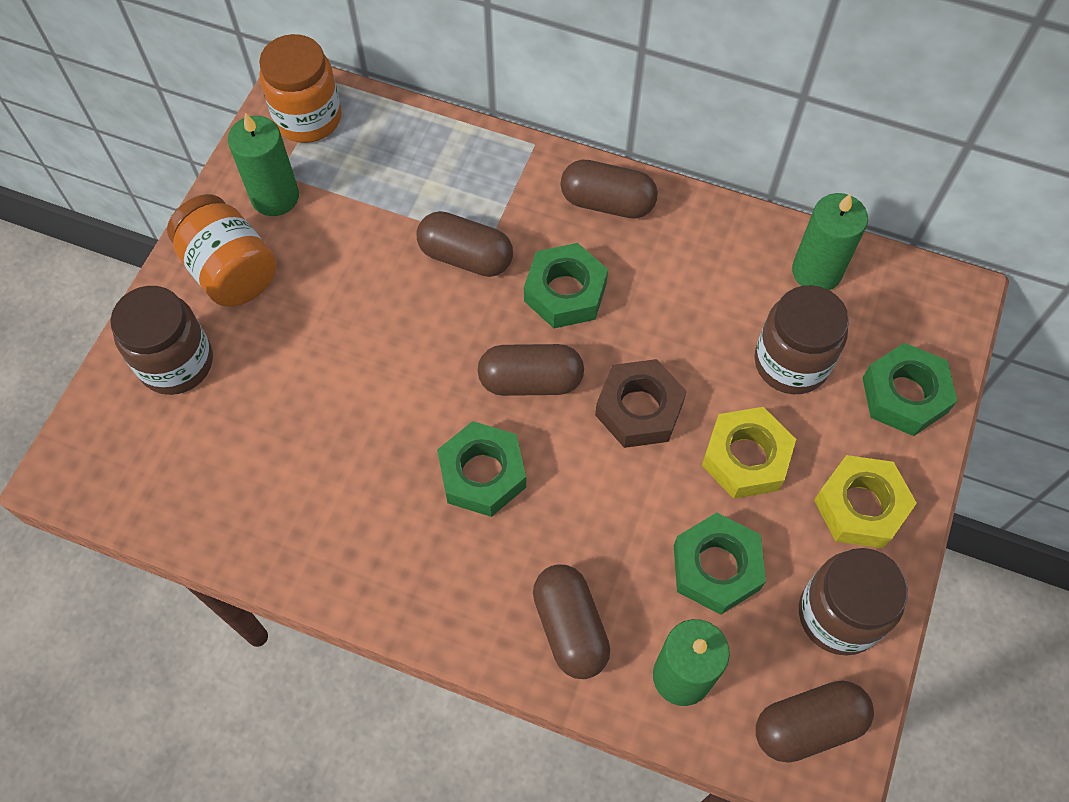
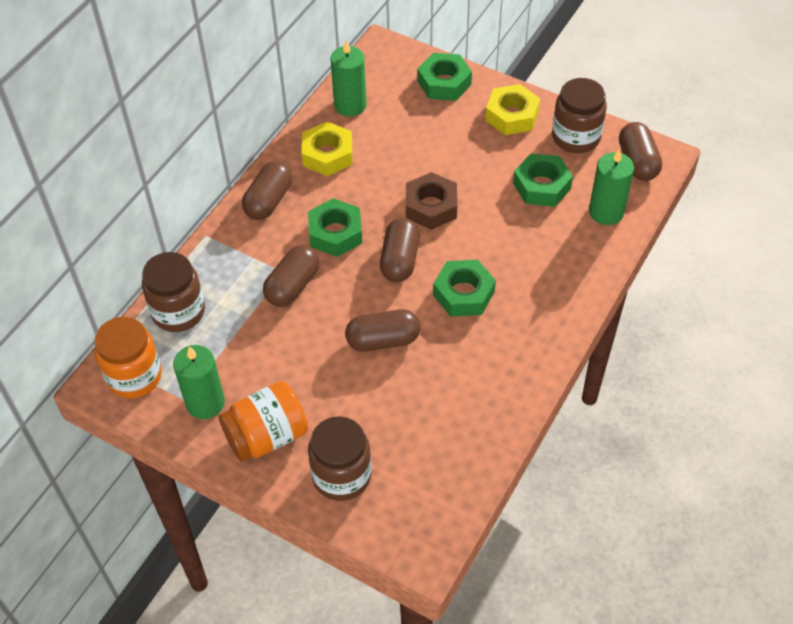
camera: 80 degrees left, 10 degrees down
brown capsule [533,564,610,679] -> brown capsule moved to [345,309,420,352]
yellow nut [702,407,796,499] -> yellow nut moved to [302,122,352,176]
brown jar [754,285,849,394] -> brown jar moved to [142,252,205,332]

